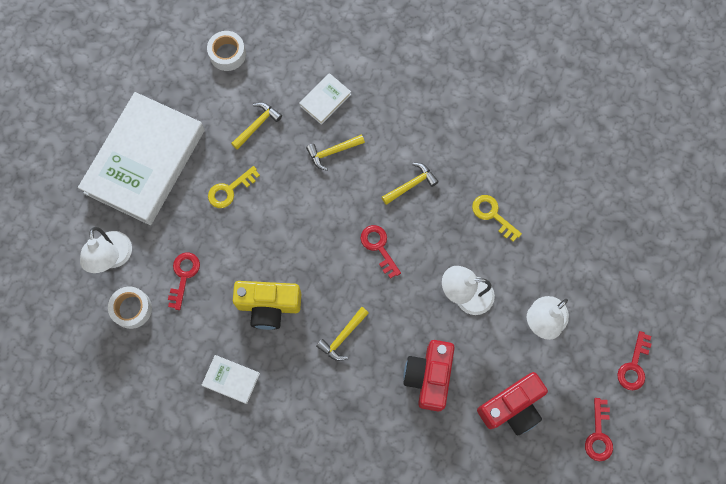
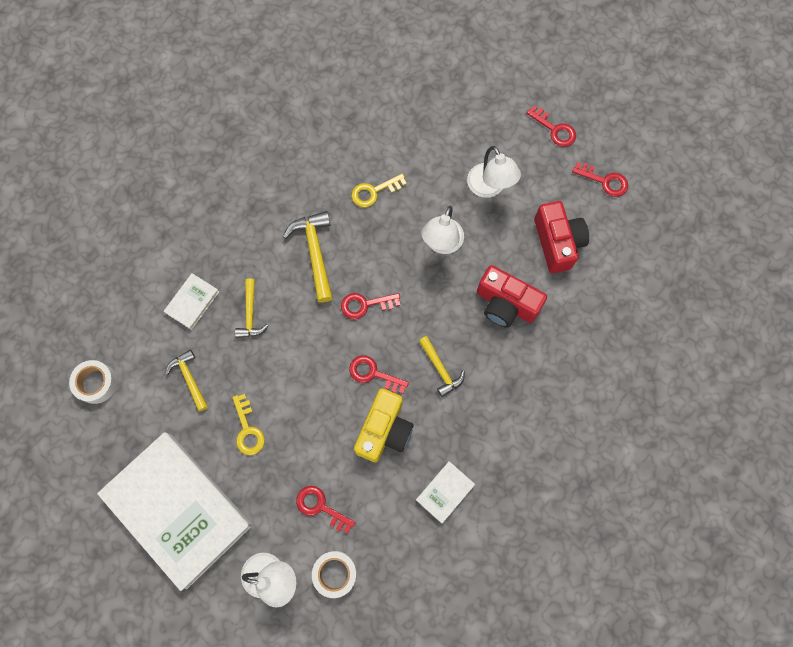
camera: 70 degrees left, 0 degrees up
white book [299,73,351,125] -> white book turned 60 degrees clockwise [164,273,219,330]
yellow hammer [382,163,439,205] -> yellow hammer [283,211,333,302], size x1.55
none -> red key [349,356,409,393]

